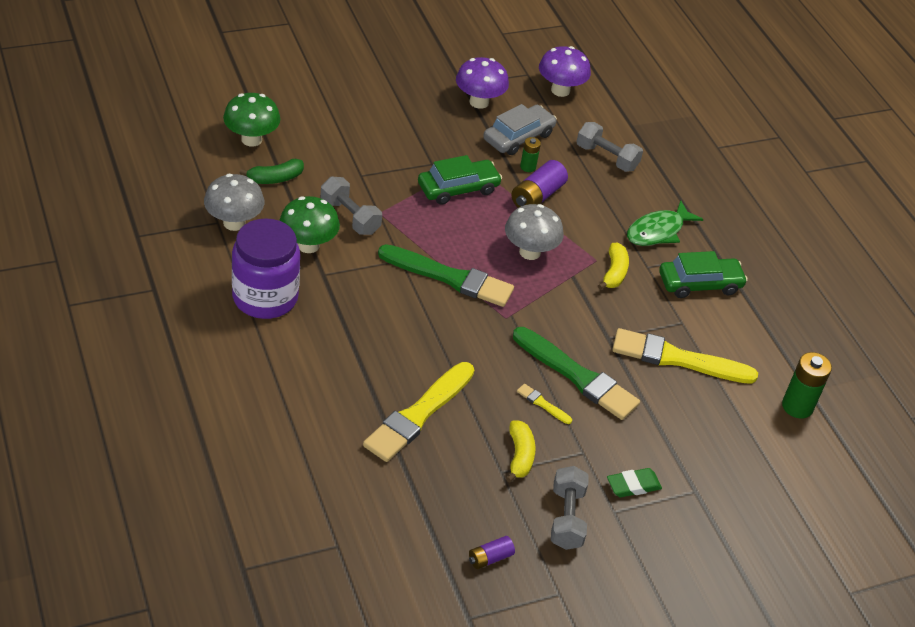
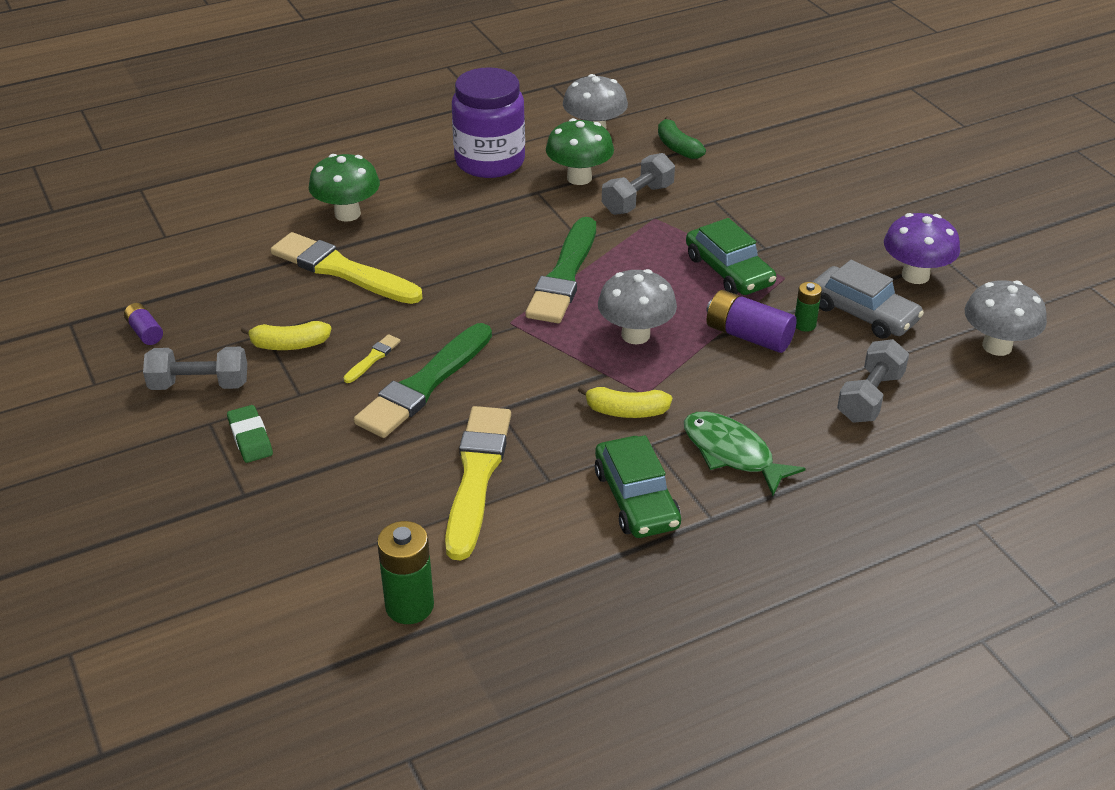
camera: 90 degrees right, 5 degrees down
green mushroom [223,93,280,147] -> green mushroom moved to [309,154,380,222]
purple mushroom [539,46,591,97] -> grey mushroom [965,280,1047,356]

